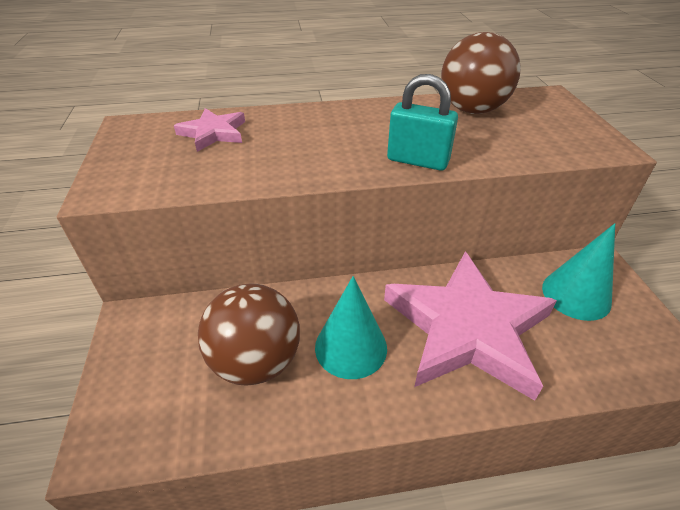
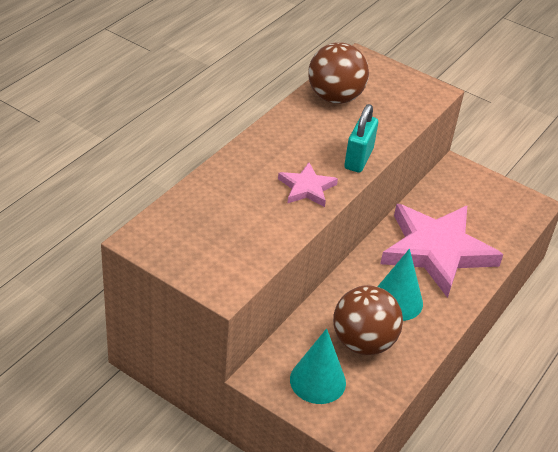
camera: 50 degrees left, 0 degrees up
pink star [174,108,245,152] -> pink star moved to [278,163,338,207]
turquoise padlock [387,74,458,171] -> turquoise padlock turned 45 degrees counterclockwise [344,104,378,173]
turquoise cone [542,223,615,321] -> turquoise cone moved to [290,328,346,404]

